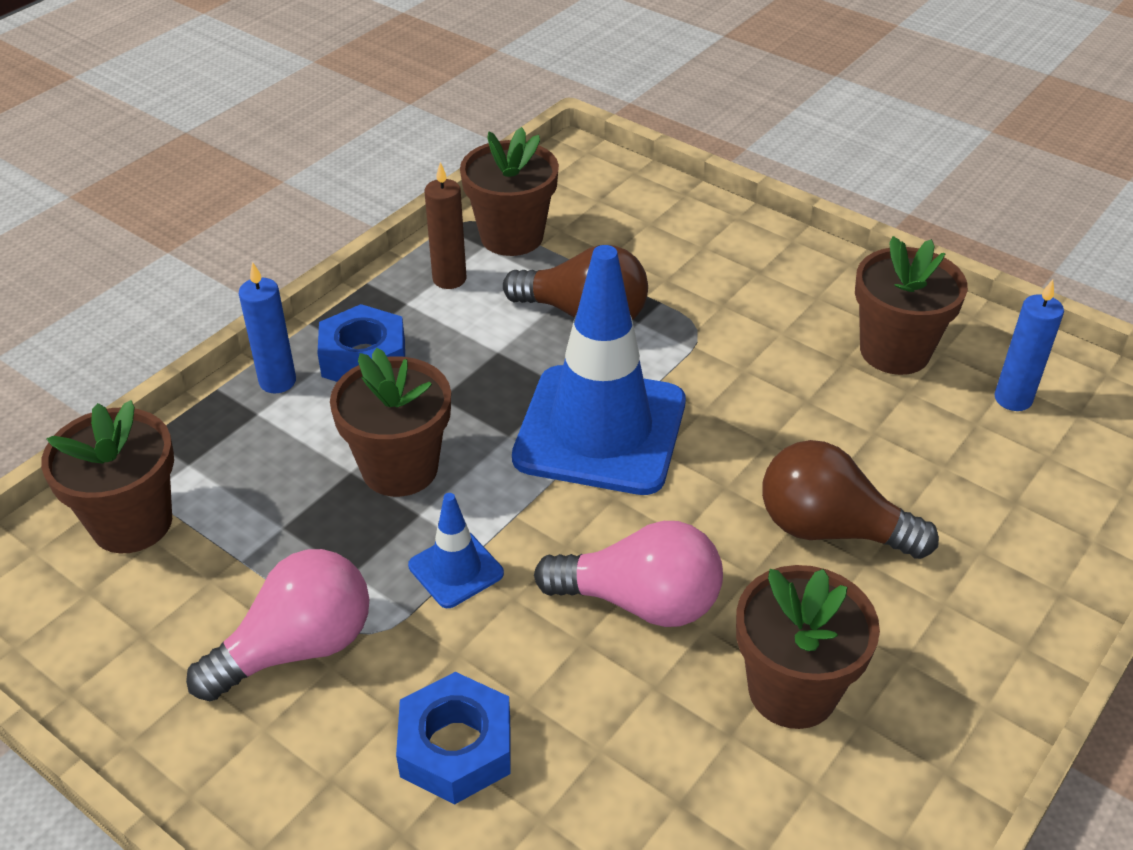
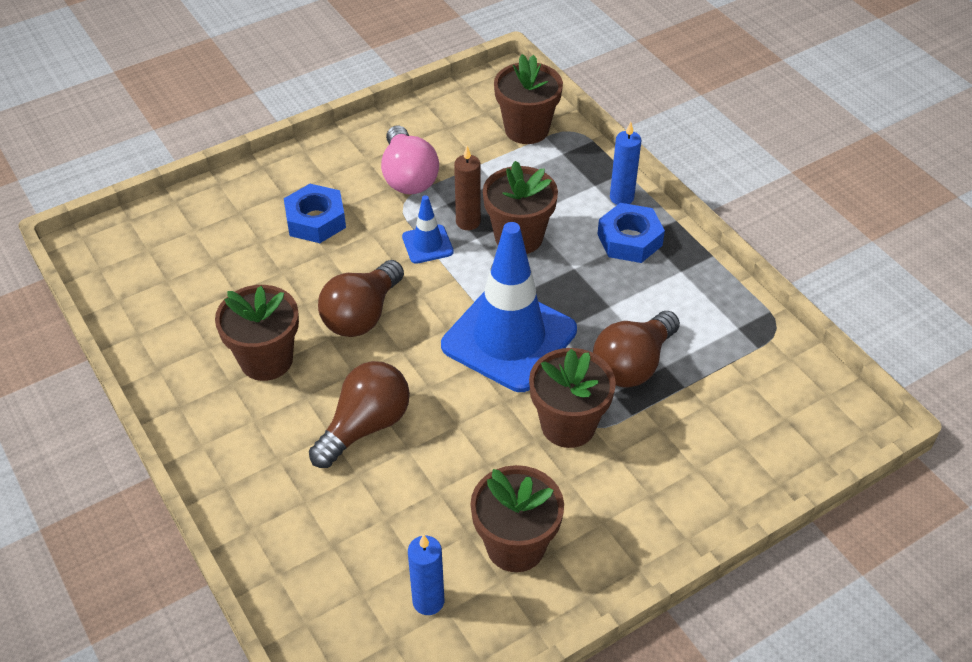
camera: 110 degrees right, 5 degrees up
brown candle [425,162,466,289] -> brown candle moved to [454,146,481,230]
brown flower pot [460,127,559,256] -> brown flower pot moved to [529,348,616,448]
pink light bulb [534,521,723,627] -> brown light bulb [318,260,404,337]

